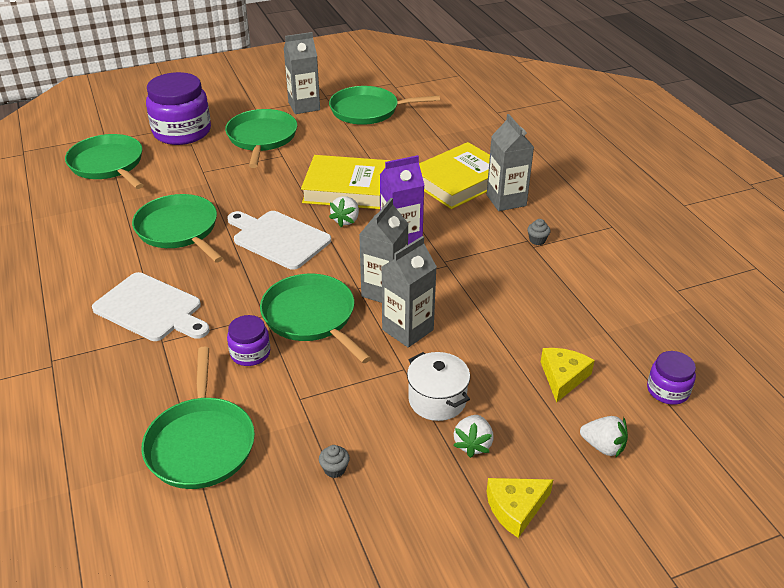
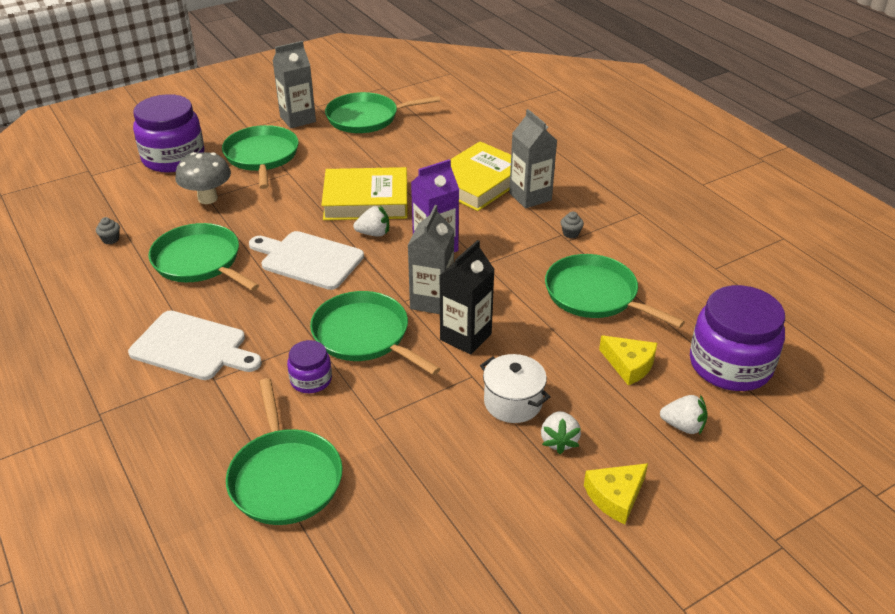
camera: 10 degrees left, 0 degrees up
green pan [65,134,144,189] -> green pan moved to [545,254,685,328]
grey cupcake [319,445,350,478] -> grey cupcake moved to [96,217,120,244]
white strawberry [329,196,359,227] -> white strawberry turned 105 degrees counterclockwise [353,206,389,237]
grey carton [382,236,437,348] -> black carton [439,240,495,354]
yellow cheese [541,348,595,403] -> yellow cheese turned 120 degrees clockwise [599,335,657,385]
purple jar [647,351,696,405] -> purple jar [690,285,785,391], size x2.01
none -> grey mushroom [175,152,231,204]

